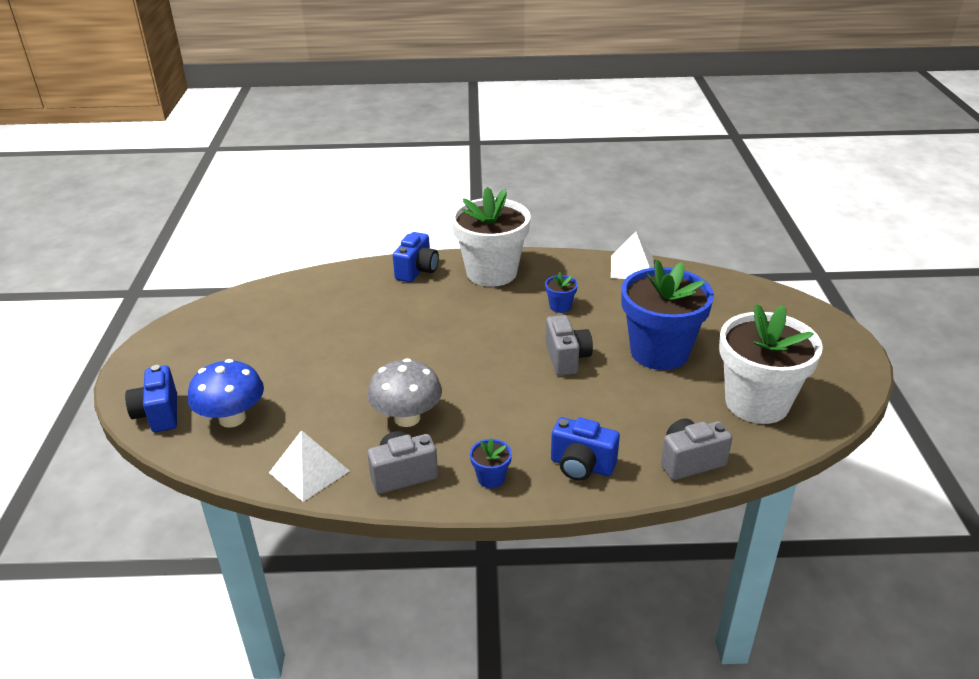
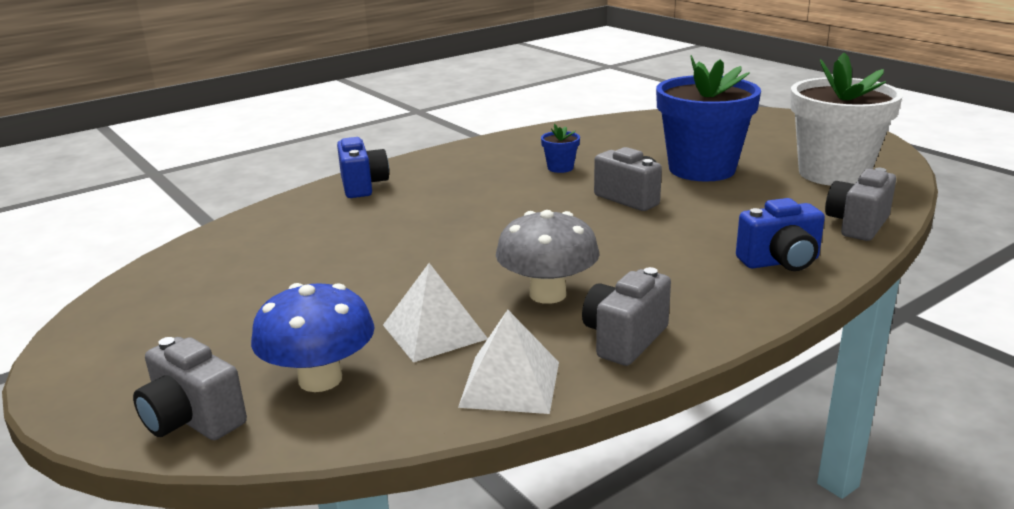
camera: 35 degrees left, 10 degrees down
blue camera [125,365,177,432] -> grey camera [133,337,247,440]
white flower pot [451,187,531,287] -> none
blue flower pot [470,438,512,488] -> none
white pyramid [611,232,654,279] -> white pyramid moved to [383,263,488,362]

